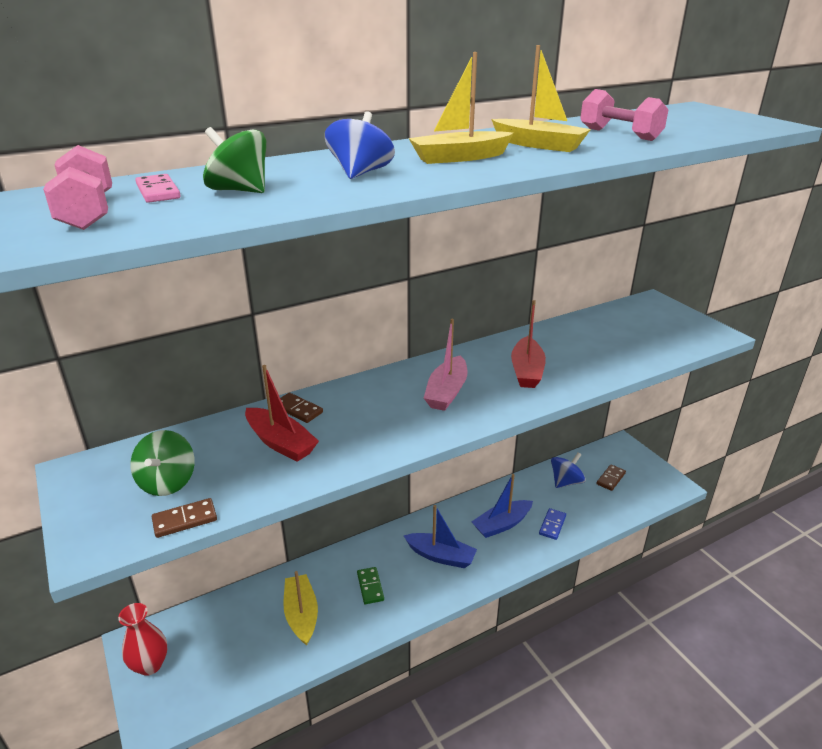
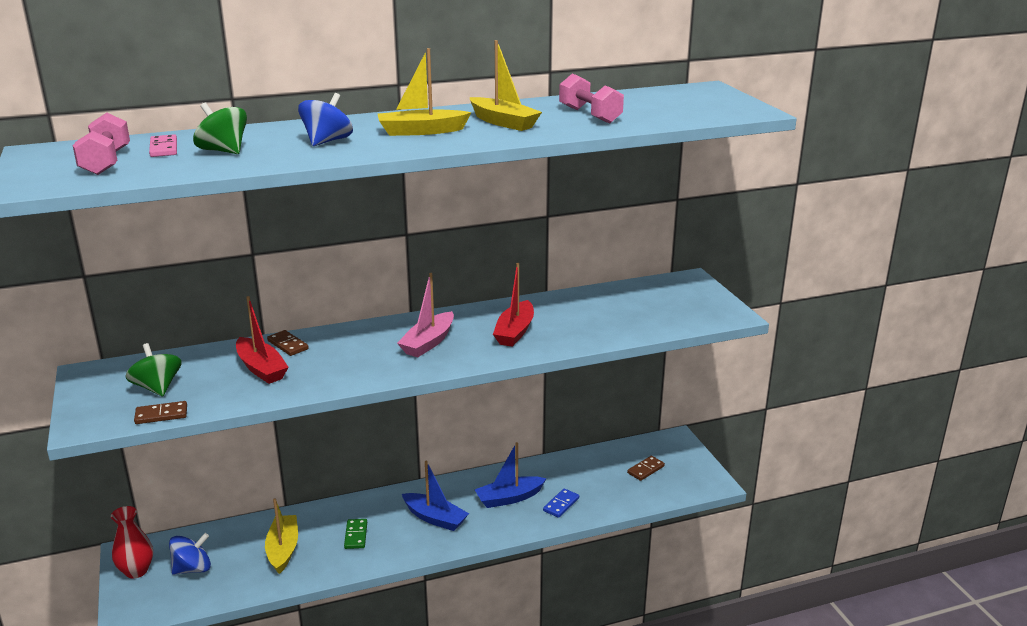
camera: 10 degrees right, 5 degrees down
green spinning top [130,430,195,496] -> green spinning top turned 135 degrees clockwise [125,343,182,397]
blue spinning top [551,452,586,488] -> blue spinning top moved to [169,533,211,575]

